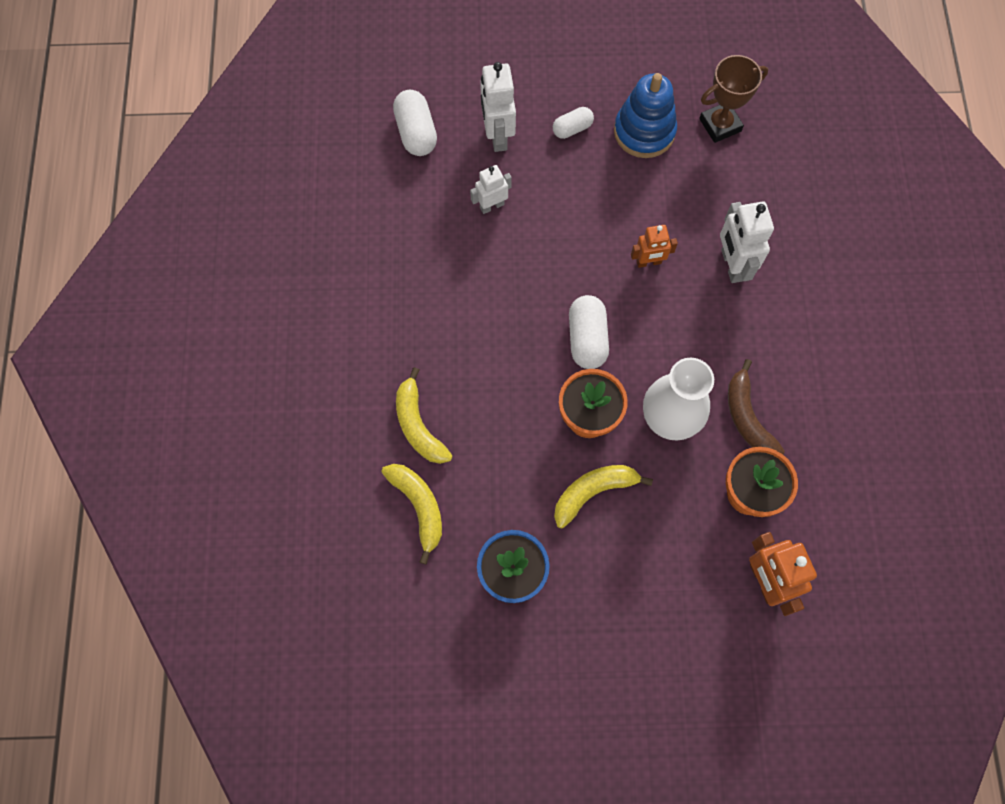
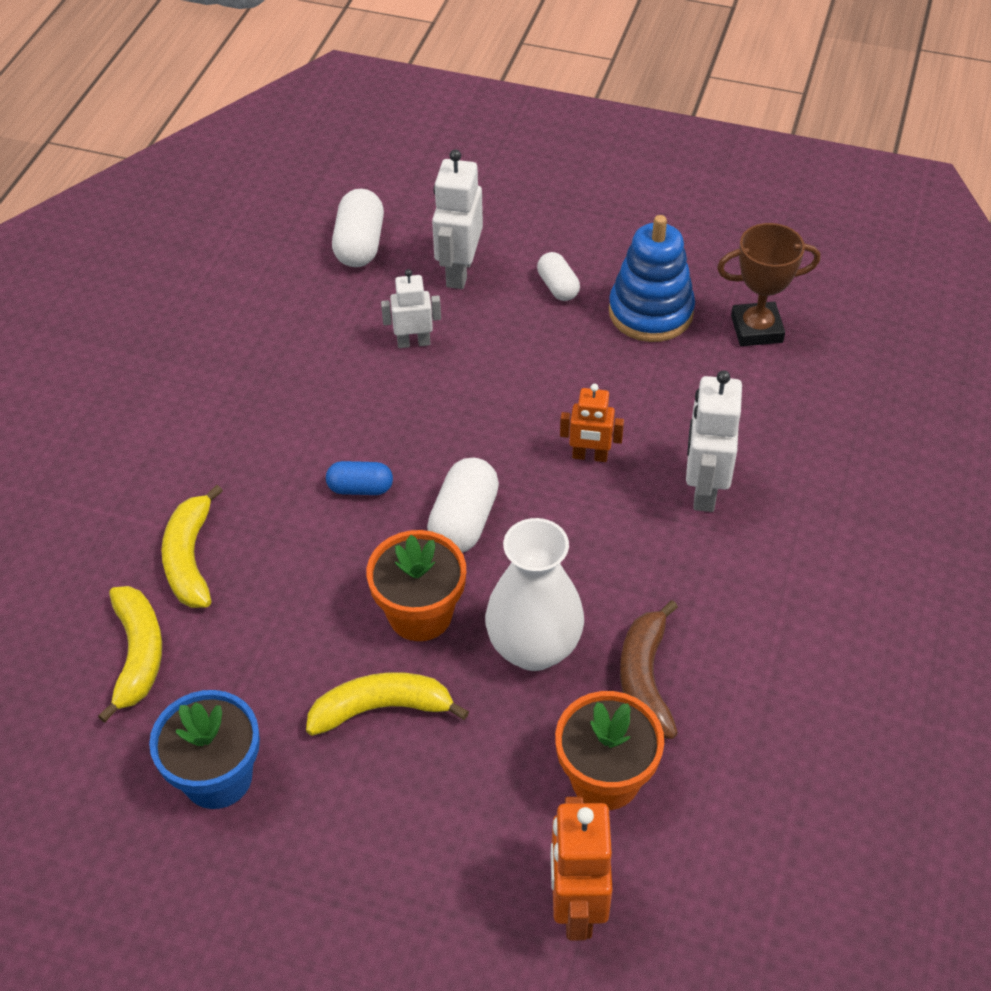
camera: 20 degrees right, 20 degrees down
white capsule [553,107,594,139] -> white capsule turned 75 degrees clockwise [537,252,580,301]
none -> blue capsule [326,461,393,495]

